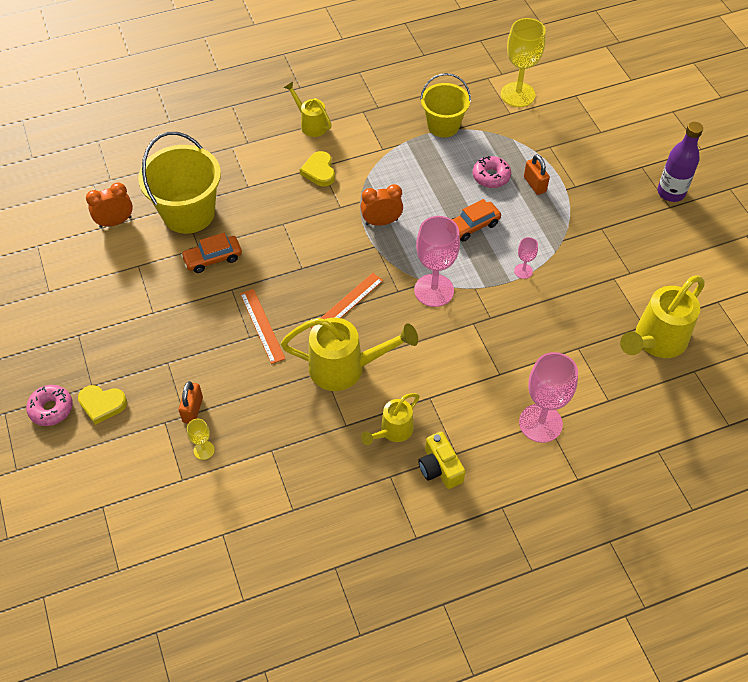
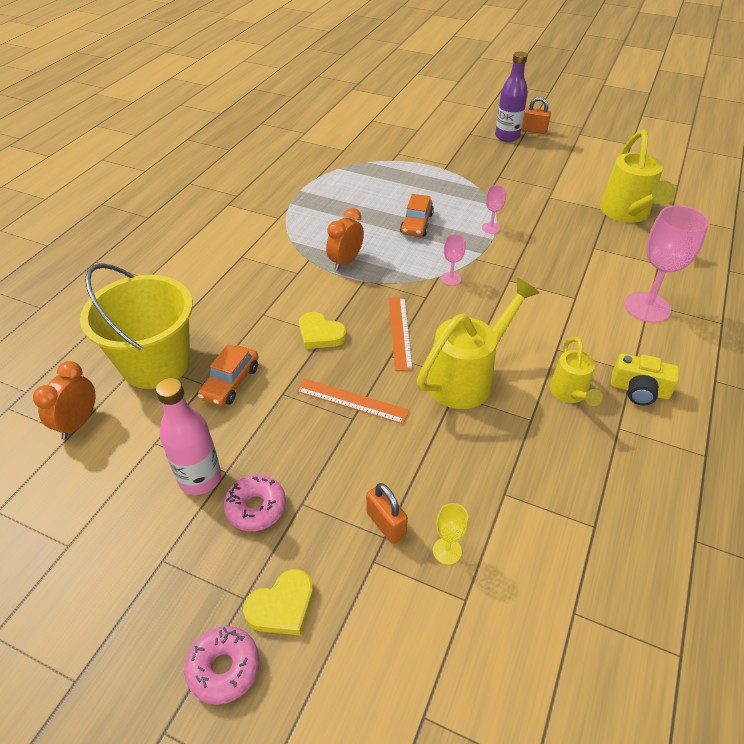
camera: 45 degrees left, 10 degrees down
yellow watering can [284,82,332,137] -> none
yellow heart [300,151,335,186] -> yellow heart moved to [299,312,346,349]
pink goblet [414,216,460,307] -> pink goblet [441,234,466,285], size x0.47
yellow bucket [420,73,471,138] -> none
pink donut [473,156,511,188] -> pink donut moved to [223,475,286,531]
yellow goblet [501,18,546,107] -> none
orange padlock [524,154,550,195] -> orange padlock moved to [522,97,551,134]
none -> pink bottle [156,378,221,495]

